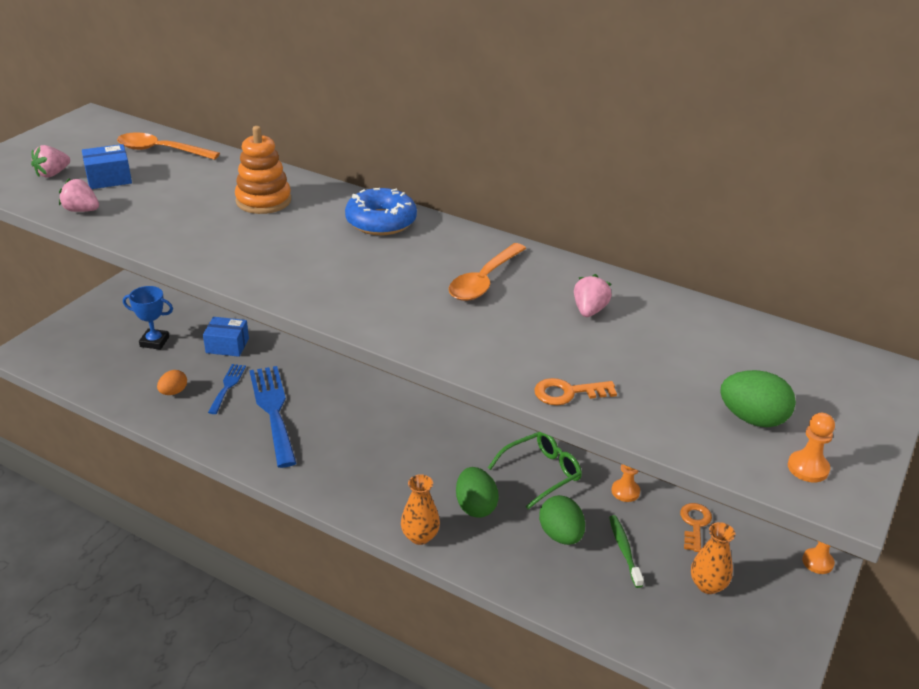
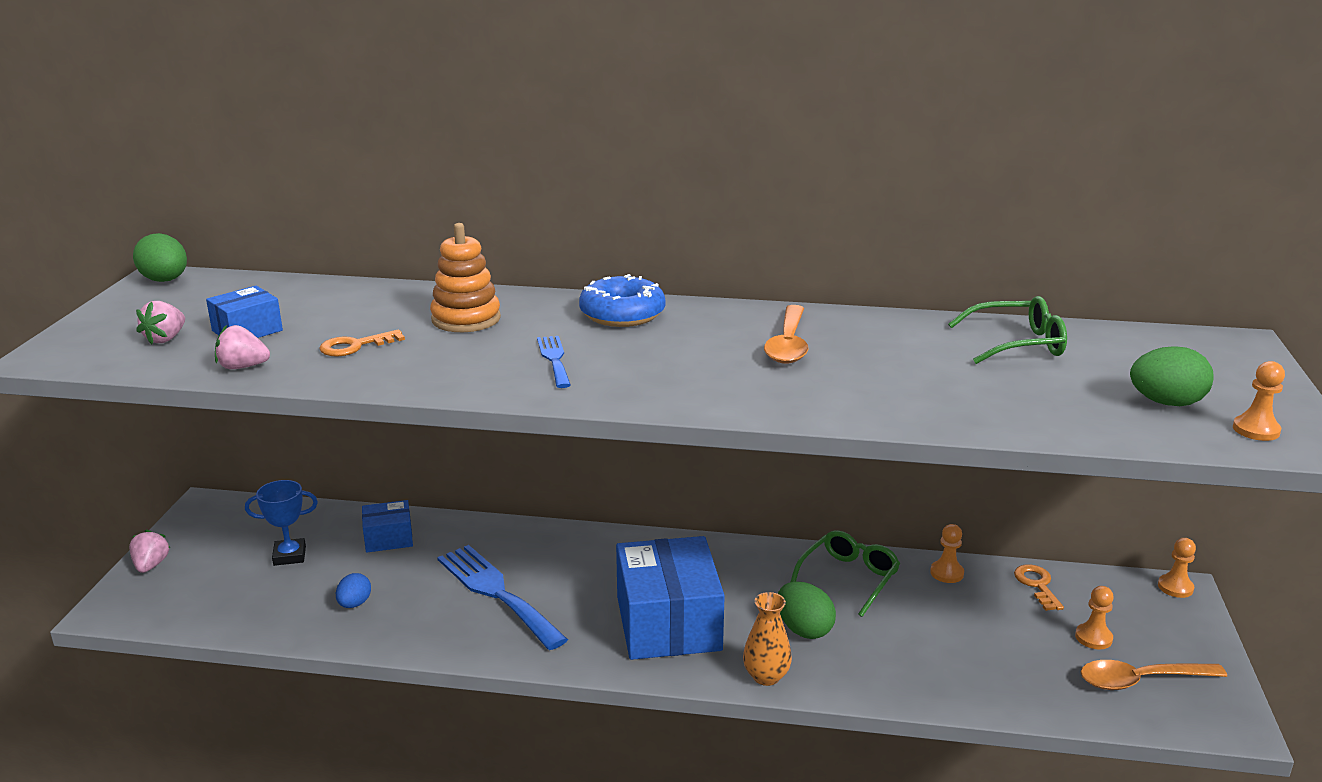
camera: 20 degrees left, 10 degrees down
orange spoon [117,133,220,160] -> orange spoon moved to [1081,660,1227,690]
orange egg [157,370,187,395] -> blue egg [336,573,371,608]
blue fork [208,364,246,414] -> blue fork moved to [537,336,571,388]
orange key [534,378,617,405] -> orange key moved to [319,330,405,357]
green egg [539,495,585,545] -> green egg moved to [133,233,187,282]
pink strawberry [574,274,612,317] -> pink strawberry moved to [129,529,170,573]
green toothbrush [609,515,644,588] -> none
orange vase [691,522,736,594] -> orange pawn [1075,586,1114,649]
none -> blue box [616,536,725,660]
none -> green glasses [948,296,1067,364]

